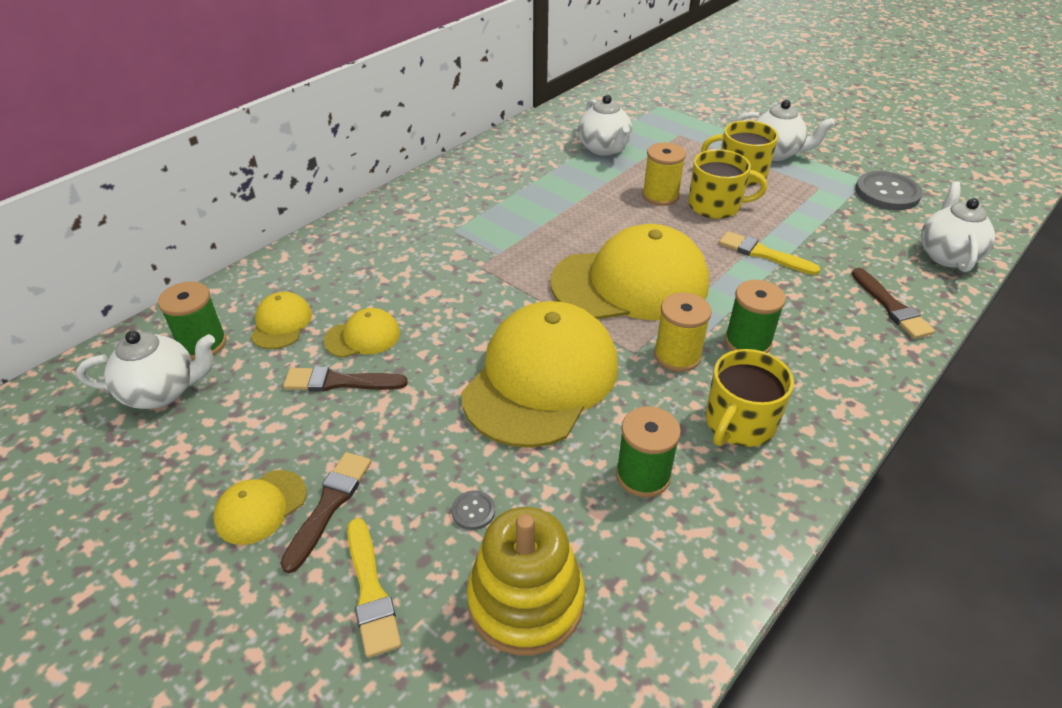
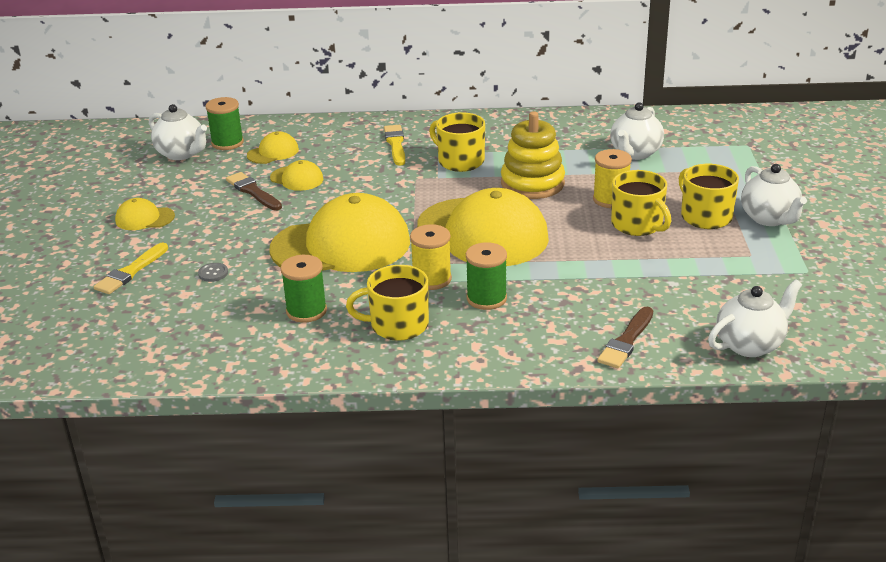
camera: 50 degrees right, 10 degrees down
brown brush [280,452,371,573] -> none
yellow stacking toy [467,507,585,656] -> yellow stacking toy moved to [501,111,565,199]
yellow brush [719,231,821,275] -> yellow brush moved to [384,125,405,166]
grey button [855,171,923,210] -> none
none -> yellow mug [429,112,485,172]

